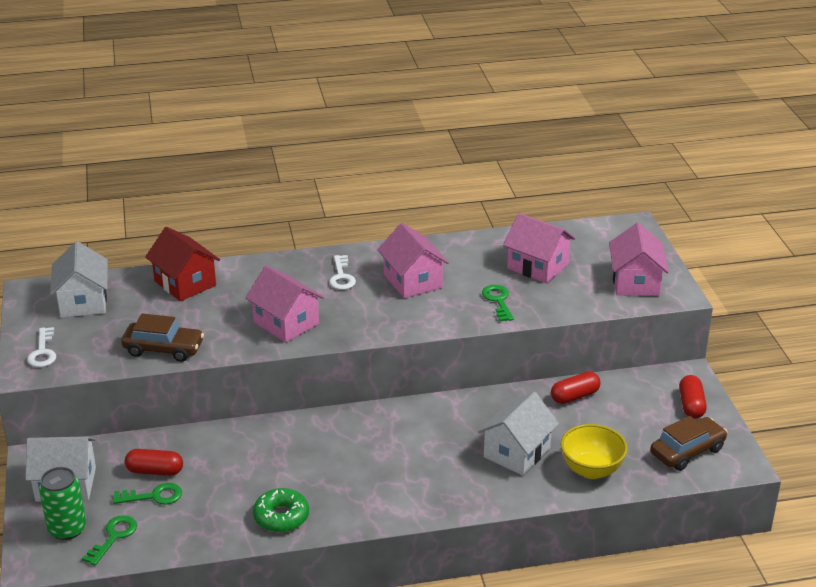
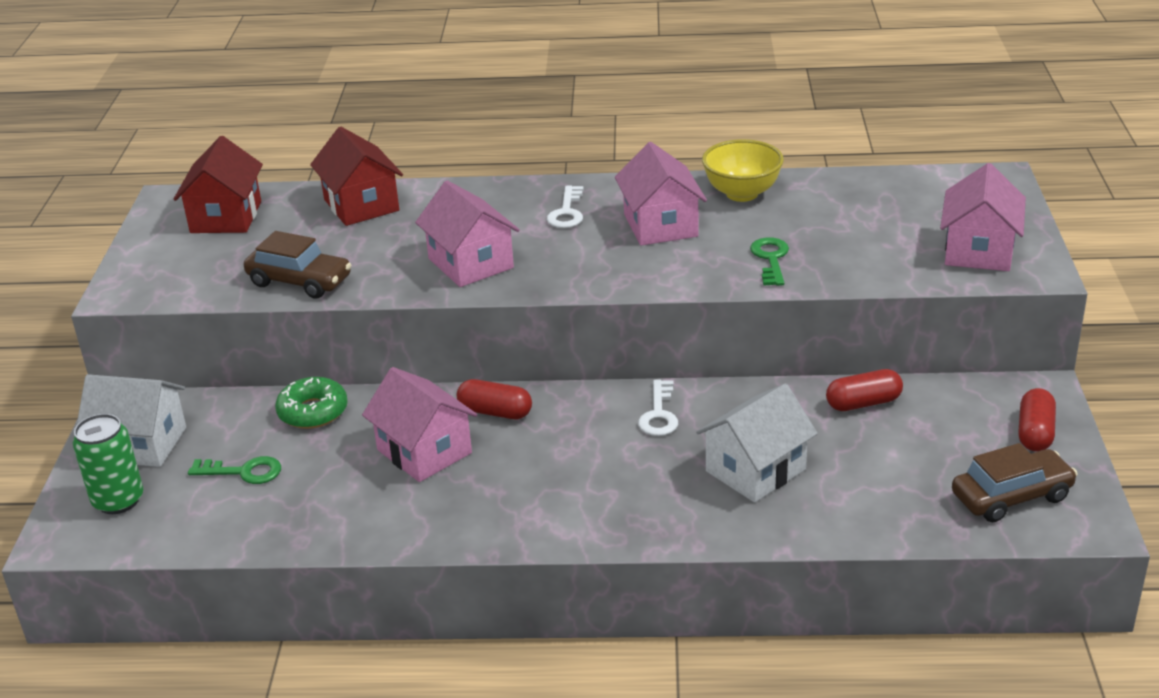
camera: 15 degrees right, 0 degrees up
white key [27,327,56,367] -> white key moved to [638,380,678,436]
white house [50,241,108,318] -> red house [173,136,263,233]
green key [82,515,137,566] -> none
red capsule [125,449,183,476] -> red capsule moved to [457,379,532,419]
green donut [253,488,309,532] -> green donut moved to [275,377,348,429]
pink house [503,213,575,284] -> pink house moved to [362,367,477,482]
yellow bowl [560,424,628,479] -> yellow bowl moved to [702,139,784,202]

